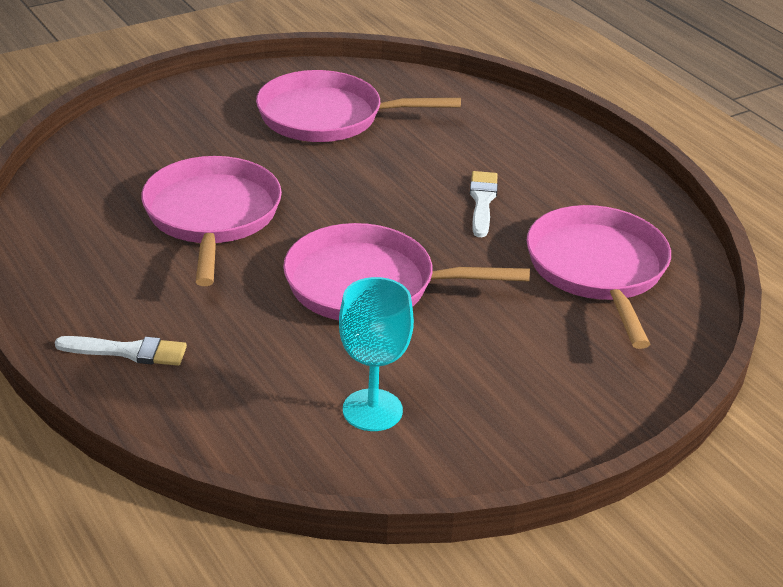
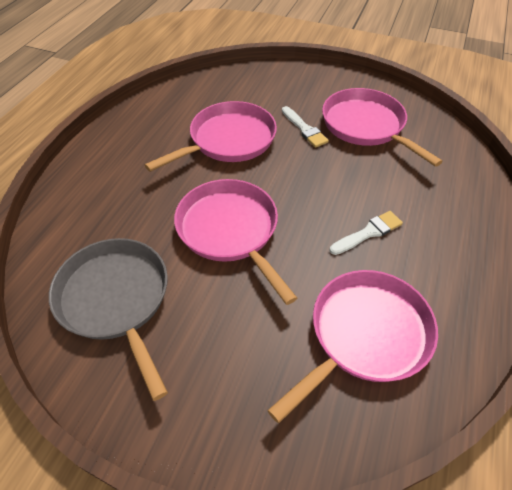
camera: 55 degrees right, 15 degrees up
white brush [55,336,187,366] -> white brush moved to [282,106,329,148]
turquoise goblet [339,277,414,431] -> grey pan [49,238,168,401]

